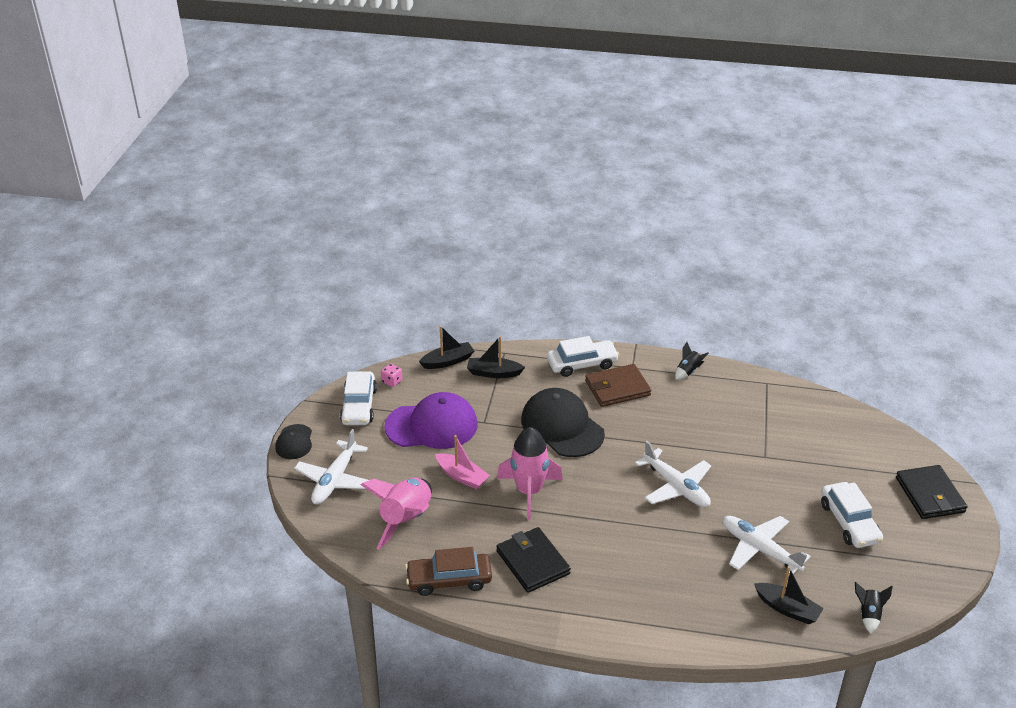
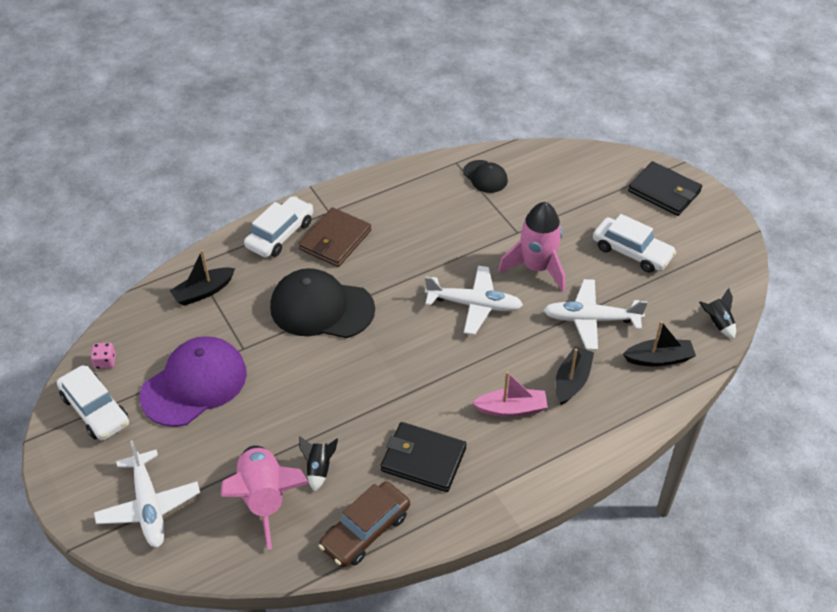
camera: 40 degrees left, 10 degrees up
black cap [275,424,312,459] -> black cap moved to [463,160,508,193]
black boat [419,326,474,369] -> black boat moved to [555,346,594,405]
pink boat [435,435,490,489] -> pink boat moved to [472,371,548,417]
pink rocket [497,427,563,520] -> pink rocket moved to [498,202,565,292]
black rocket [675,342,709,380] -> black rocket moved to [299,436,338,491]

